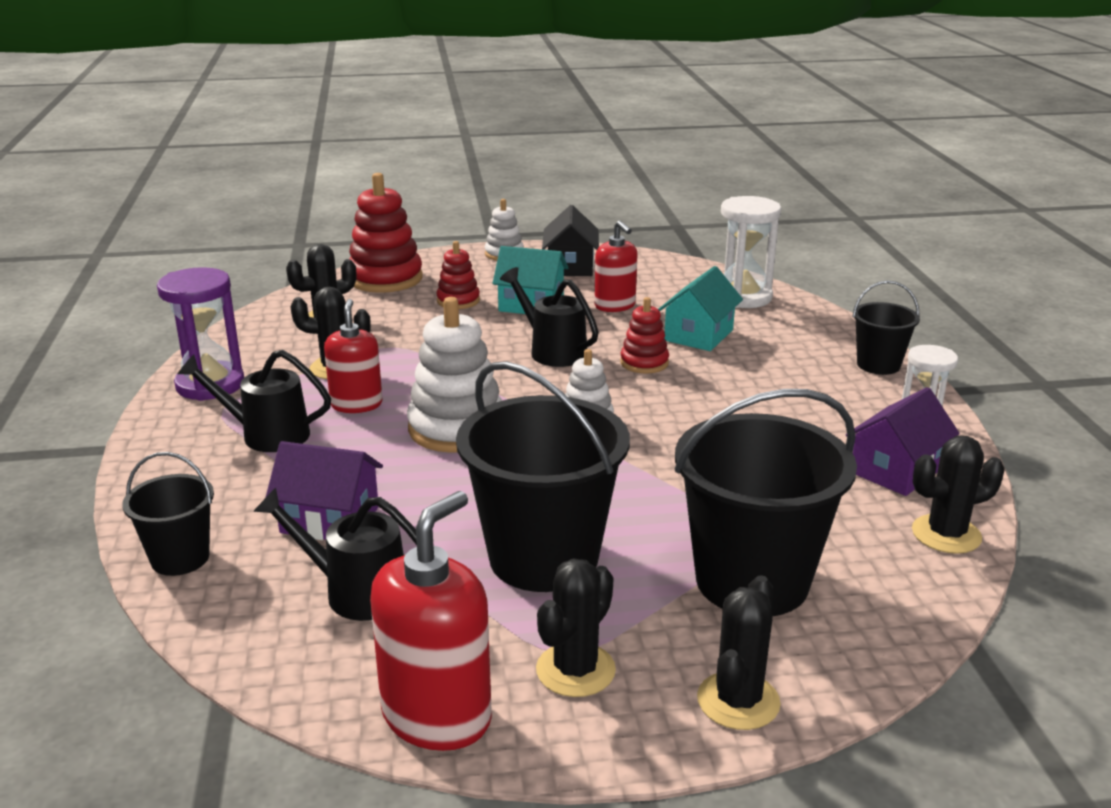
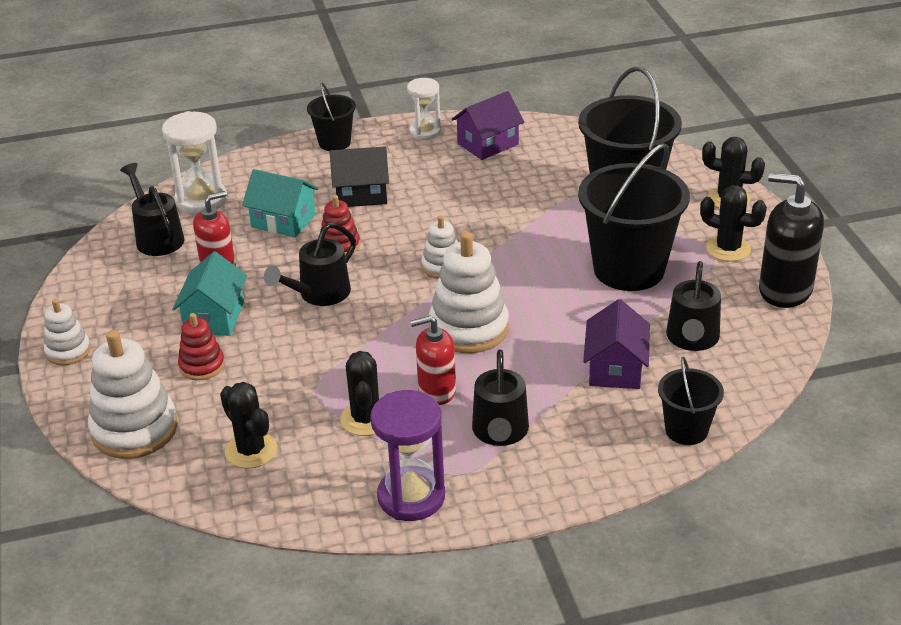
camera: 95 degrees left, 10 degrees up
red stacking toy [349,173,422,293] -> white stacking toy [88,330,178,459]
red soap dispenser [370,491,492,751] -> black soap dispenser [759,173,824,308]
black house [542,205,599,276] -> black house moved to [330,146,389,207]
purple house [846,387,960,496] -> purple house turned 75 degrees counterclockwise [451,91,524,160]
black cactus [912,435,1004,554] -> none
none -> black watering can [120,163,184,256]

